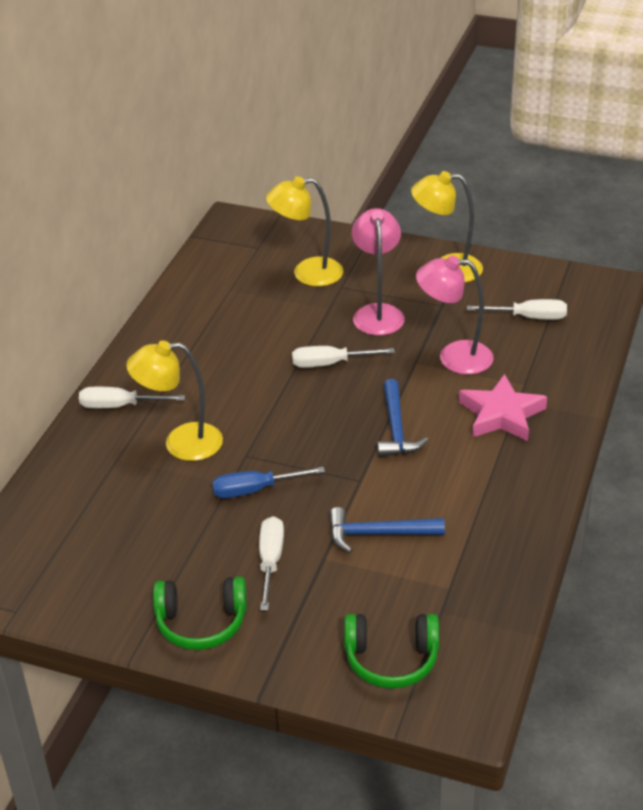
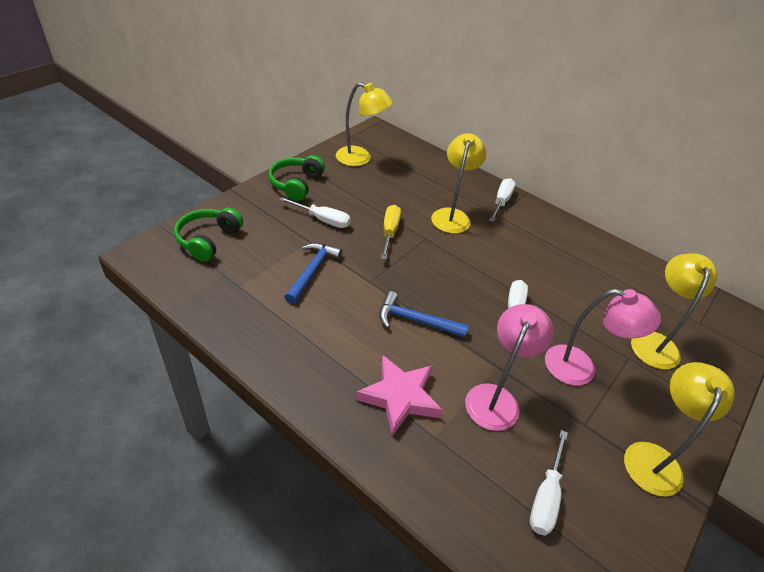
camera: 105 degrees right, 5 degrees up
blue screwdriver [212,467,325,498] -> yellow screwdriver [381,205,401,259]
none -> yellow lamp [336,82,393,166]

